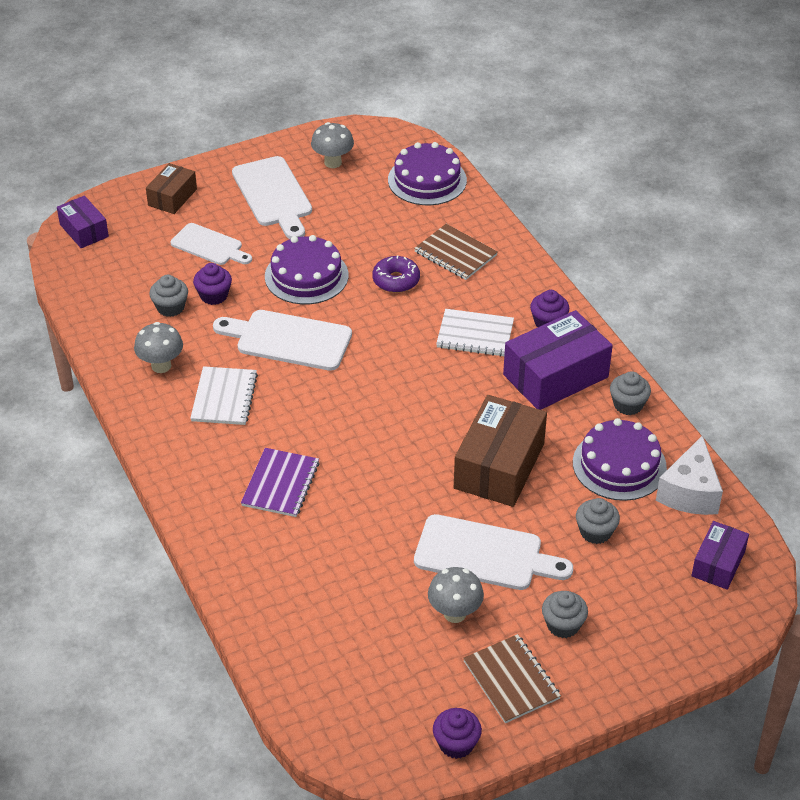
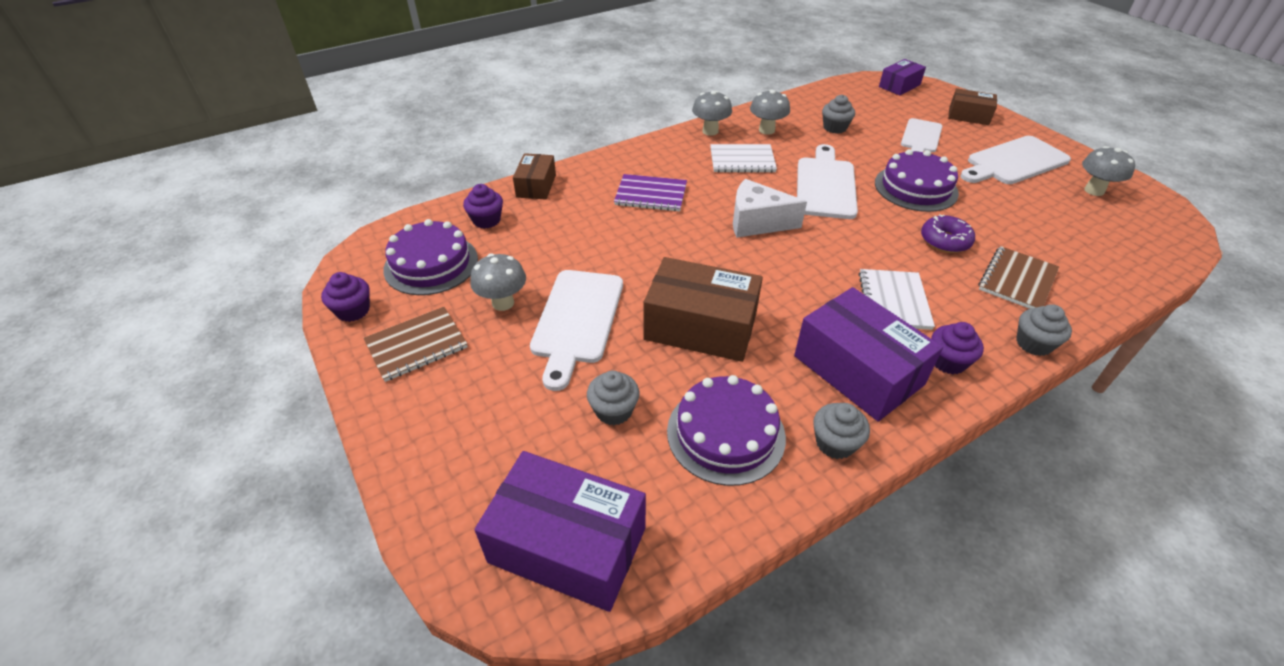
camera: 85 degrees right, 0 degrees up
purple cupcake [193,263,232,305] -> purple cupcake moved to [463,184,503,229]
purple cake [388,142,467,205] -> purple cake moved to [383,219,478,295]
grey cupcake [542,591,588,638] -> grey cupcake moved to [1016,304,1072,356]
white cheese [656,435,723,515] -> white cheese moved to [733,179,807,238]
purple box [691,521,749,590] -> purple box [474,451,646,612], size x1.77
none -> brown box [513,153,556,200]
none -> grey mushroom [692,91,732,136]

